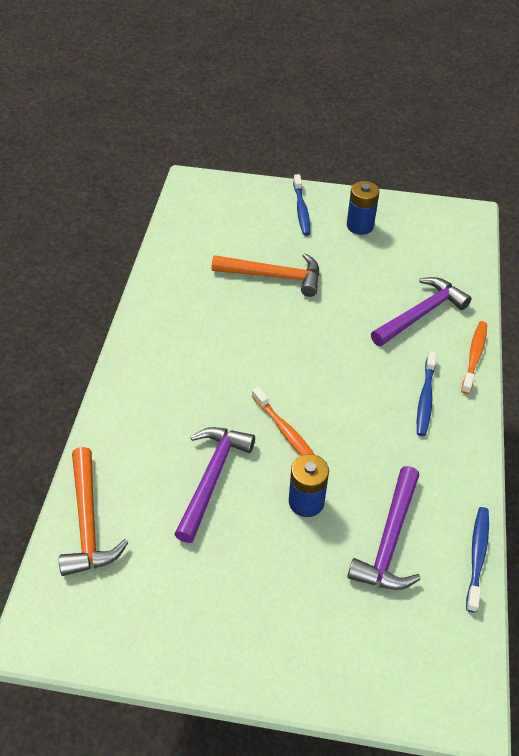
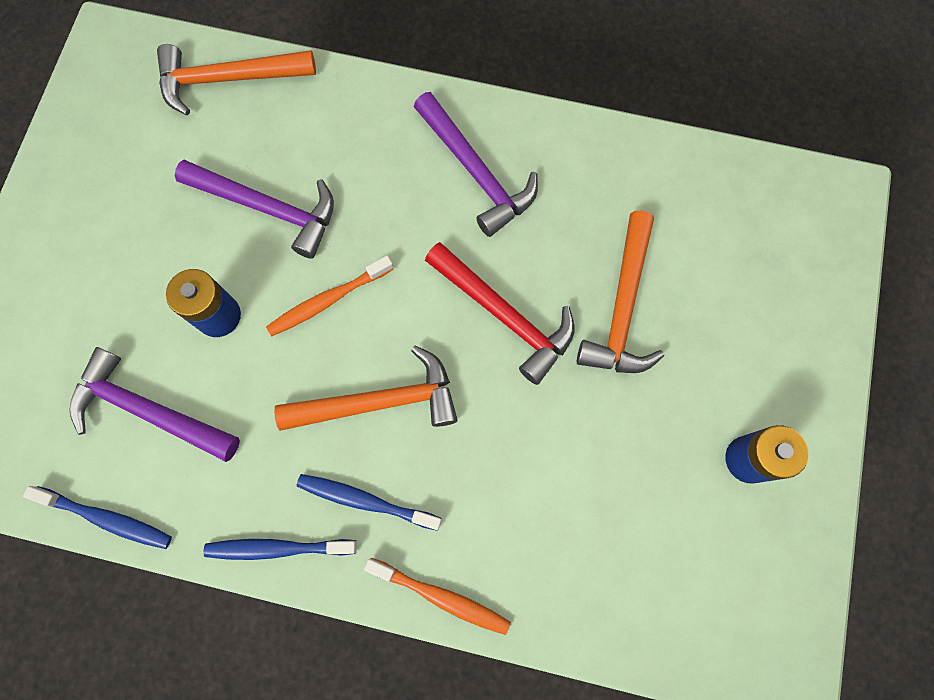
camera: 95 degrees right, 25 degrees up
blue toothbrush [293,174,310,236] -> blue toothbrush moved to [203,539,357,560]
purple hammer [371,277,472,346] -> purple hammer moved to [414,92,538,237]
none -> orange hammer [274,345,458,431]
none -> red hammer [425,242,574,385]

